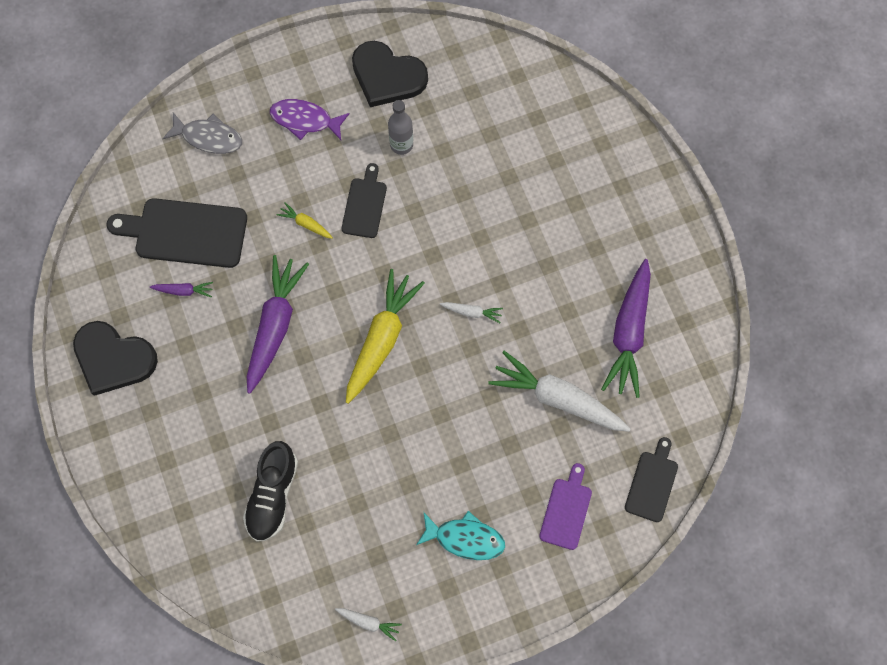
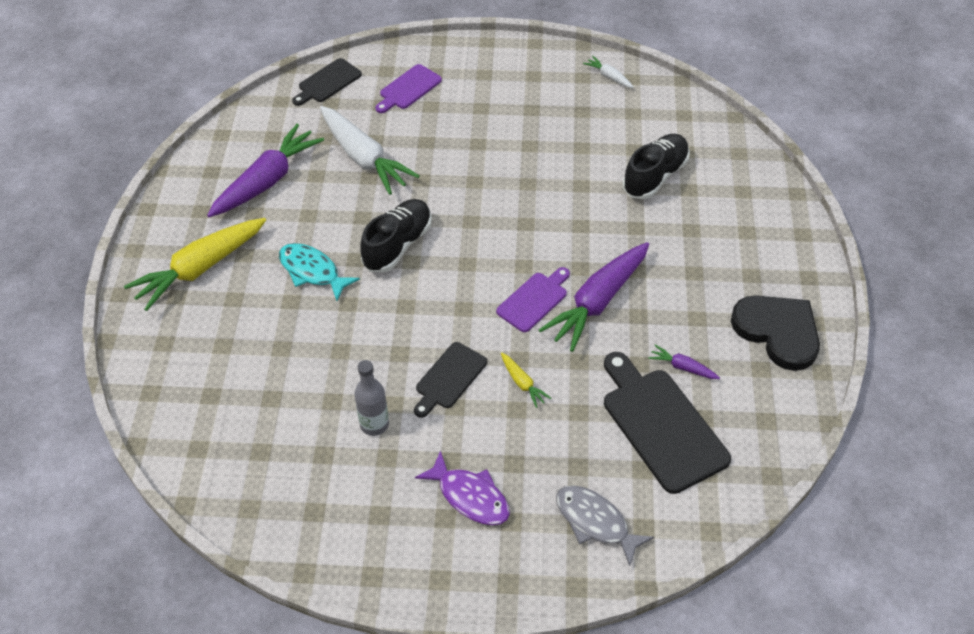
camera: 155 degrees left, 20 degrees down
black cutting board [107,198,247,268] -> black cutting board turned 150 degrees counterclockwise [604,352,731,494]
yellow carrot [346,269,425,404] -> yellow carrot moved to [124,218,266,311]
black heart [352,41,428,107] -> none
turquoise fish [416,511,505,560] -> turquoise fish moved to [279,243,360,301]
white carrot [440,302,503,323] -> black shoe [360,199,432,273]
none -> purple cutting board [496,267,570,332]

